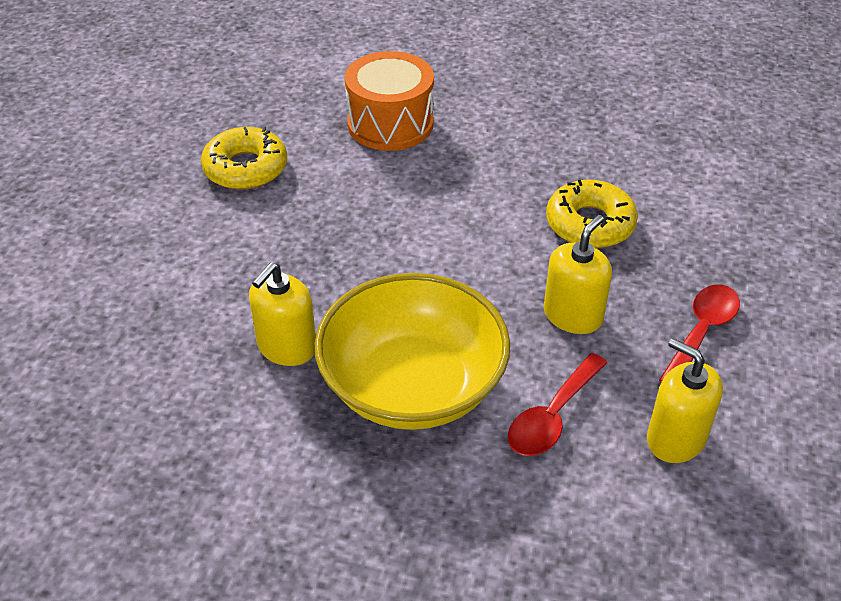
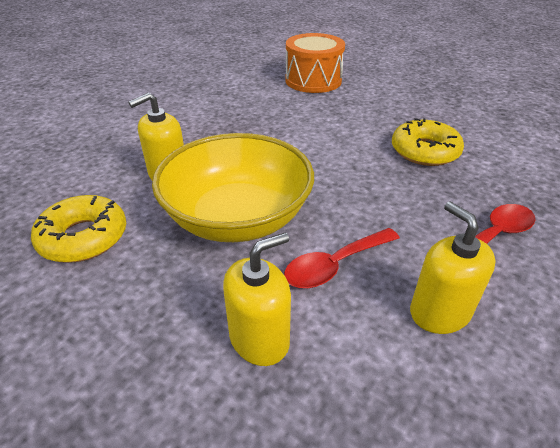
camera: 20 degrees right, 5 degrees down
yellow donut [201,127,287,190] -> yellow donut moved to [31,195,126,263]
yellow soap dispenser [544,215,612,334] -> yellow soap dispenser moved to [223,233,291,366]

